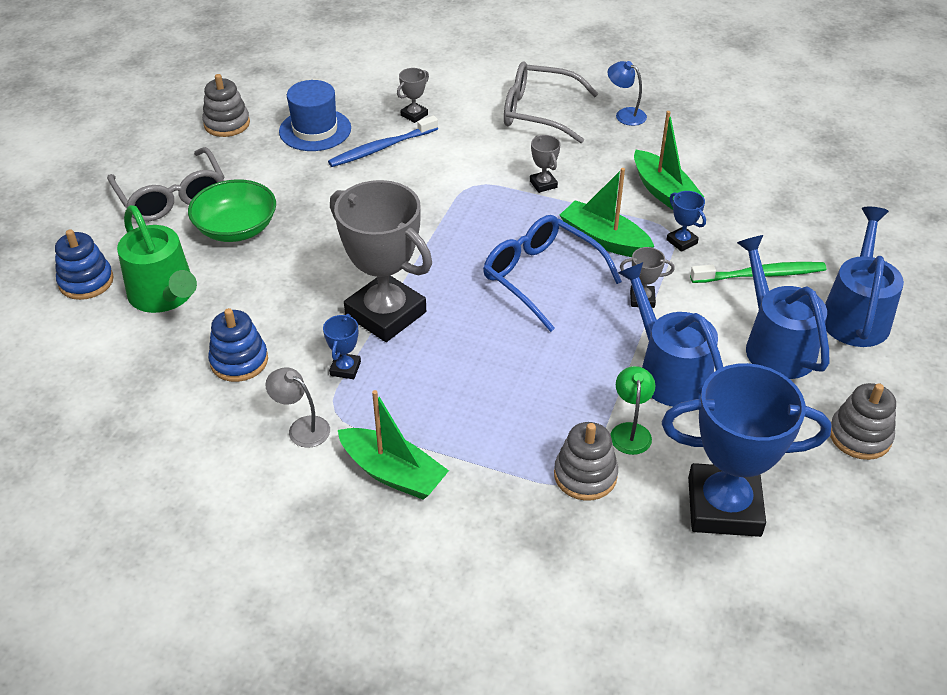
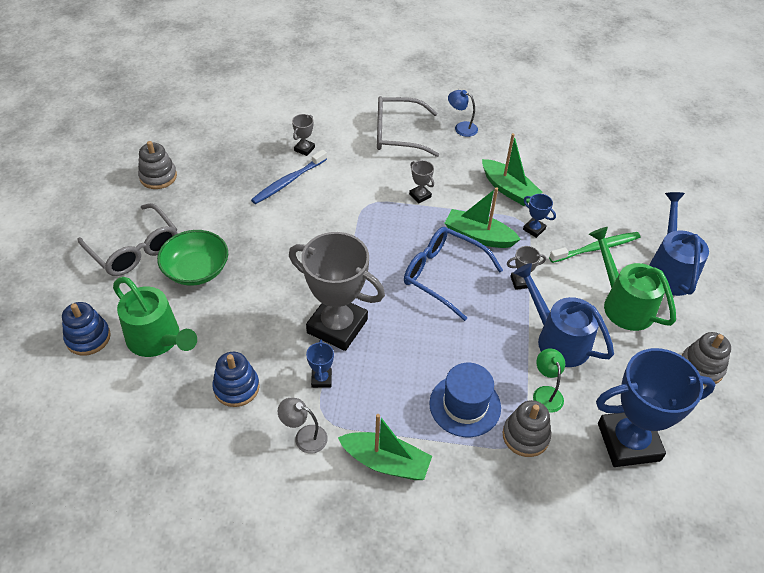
camera: 15 degrees left, 5 degrees up
blue hat [279,80,351,151] -> blue hat moved to [429,363,501,437]
blue watering can [737,235,830,379] -> green watering can [589,227,676,331]

